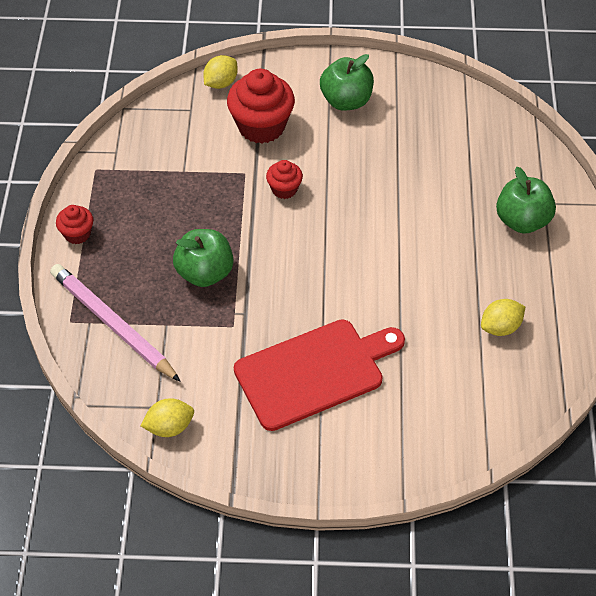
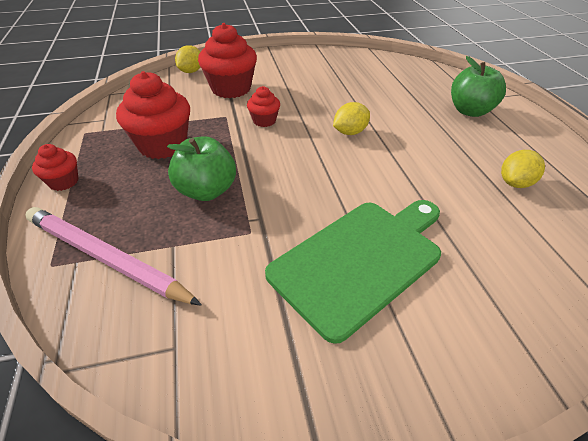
camera: 15 degrees left, 10 degrees down
yellow lemon [141,398,194,437] -> yellow lemon moved to [333,102,370,135]
red cutting board [234,319,405,431] -> green cutting board [265,200,441,344]
green apple [320,54,374,110] -> none
none -> red cupcake [116,71,190,159]

